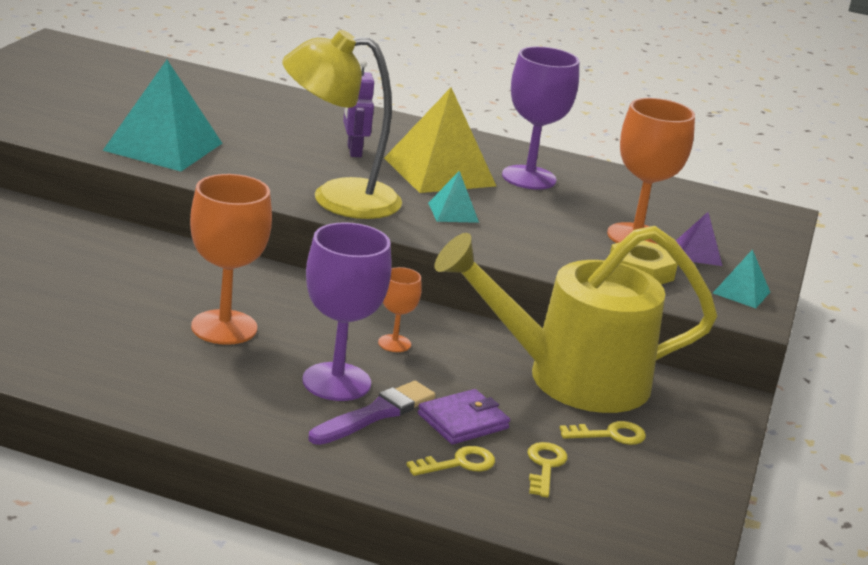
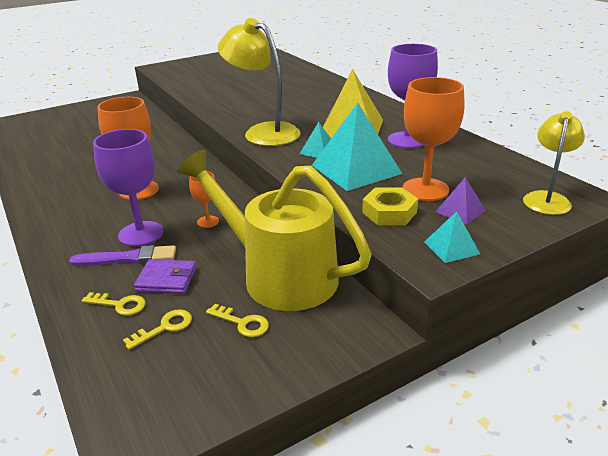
camera: 45 degrees right, 5 degrees up
turquoise pyramid [102,60,222,171] -> turquoise pyramid moved to [312,103,402,191]
purple robot [343,60,374,157] -> none
none -> yellow lamp [523,111,585,215]

